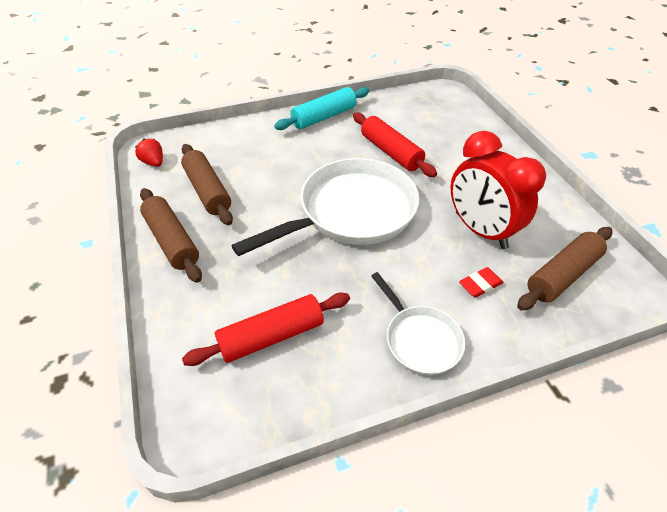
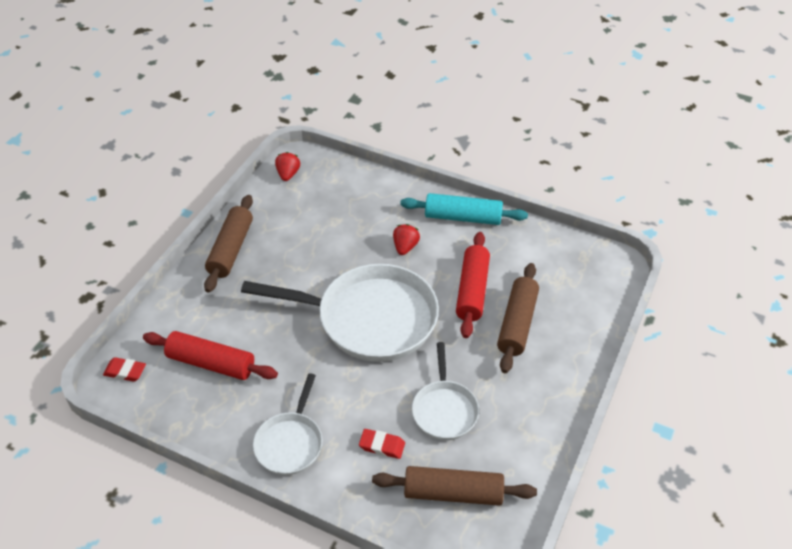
camera: 45 degrees right, 0 degrees up
brown rolling pin [181,144,233,225] -> brown rolling pin moved to [497,263,539,373]
red clock [451,131,546,249] -> white pan [412,342,479,440]
none -> red eraser [103,357,146,382]
none -> red strawberry [393,224,420,255]

